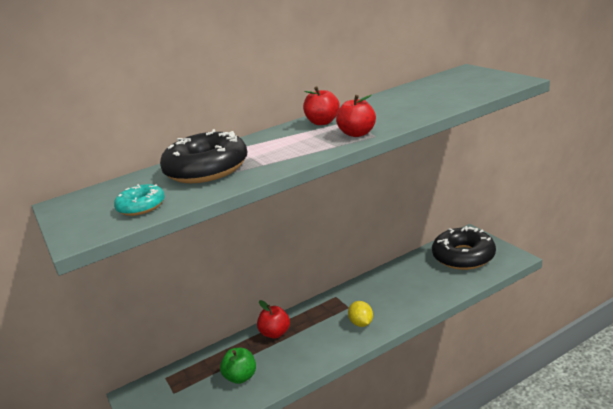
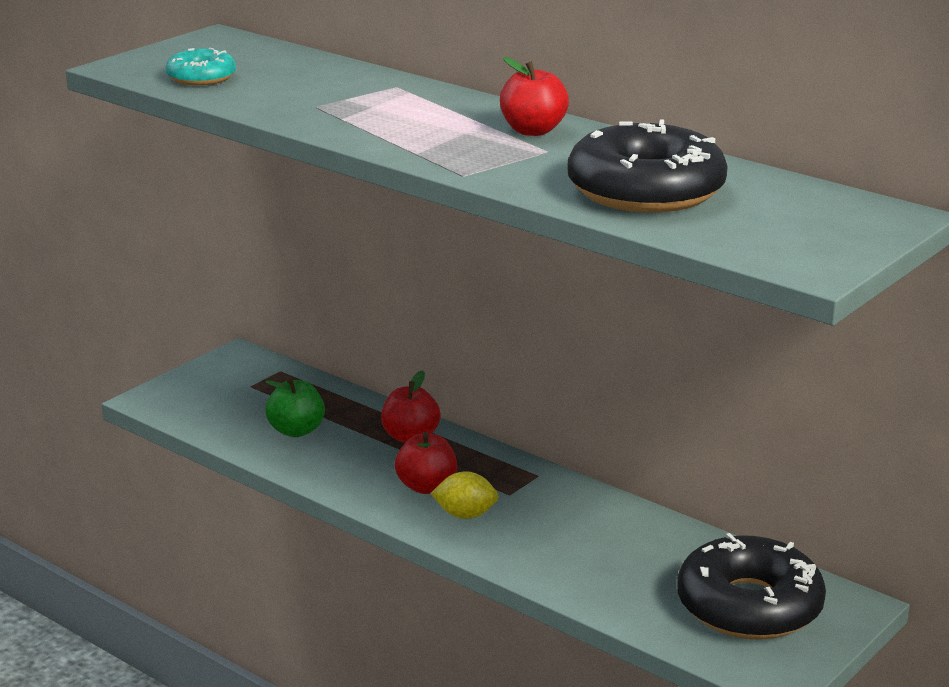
camera: 65 degrees right, 0 degrees up
black donut [160,129,247,183] -> black donut moved to [568,119,728,213]
red apple [336,95,376,137] -> red apple moved to [395,432,457,494]
yellow lemon [348,301,373,327] -> yellow lemon turned 45 degrees clockwise [431,471,499,519]

